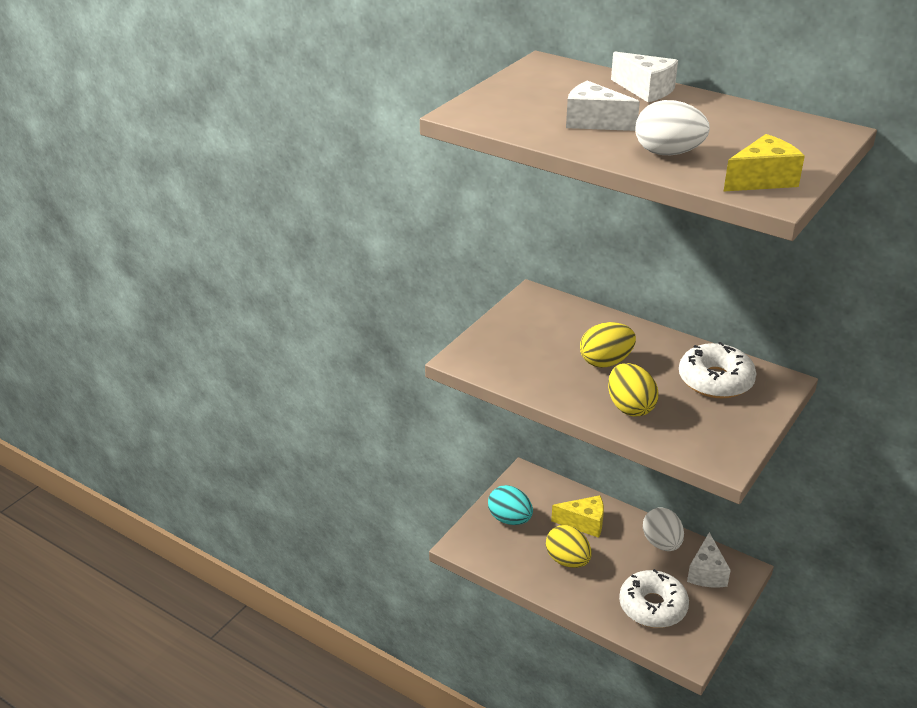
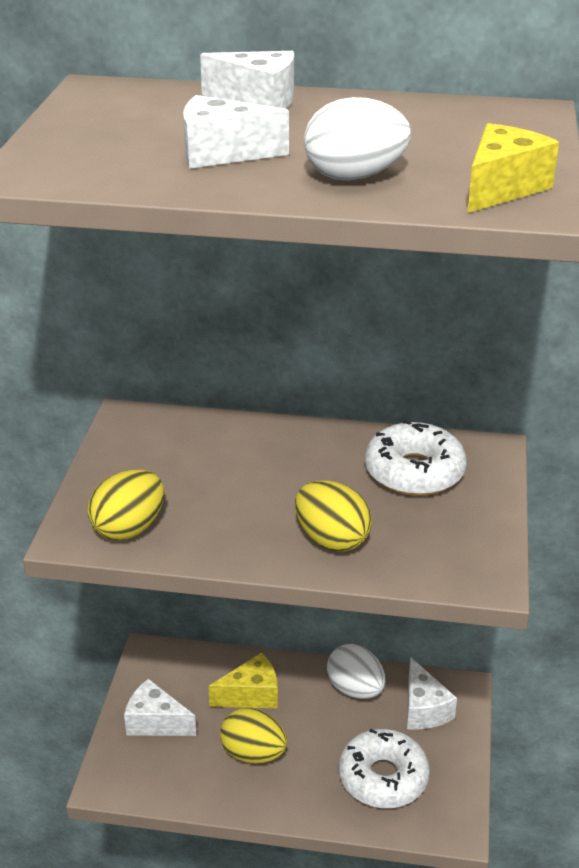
camera: 25 degrees left, 0 degrees up
turquoise egg [488,485,533,525] -> white cheese [124,679,196,736]
yellow egg [580,322,636,368] -> yellow egg moved to [88,469,164,541]

